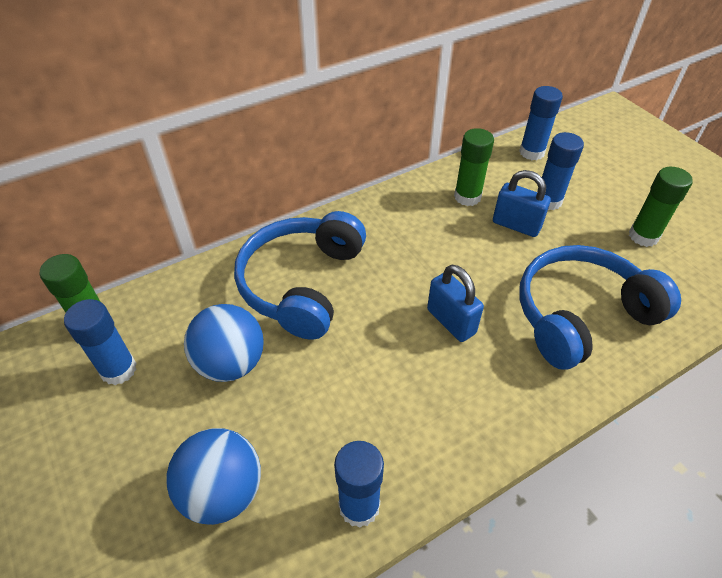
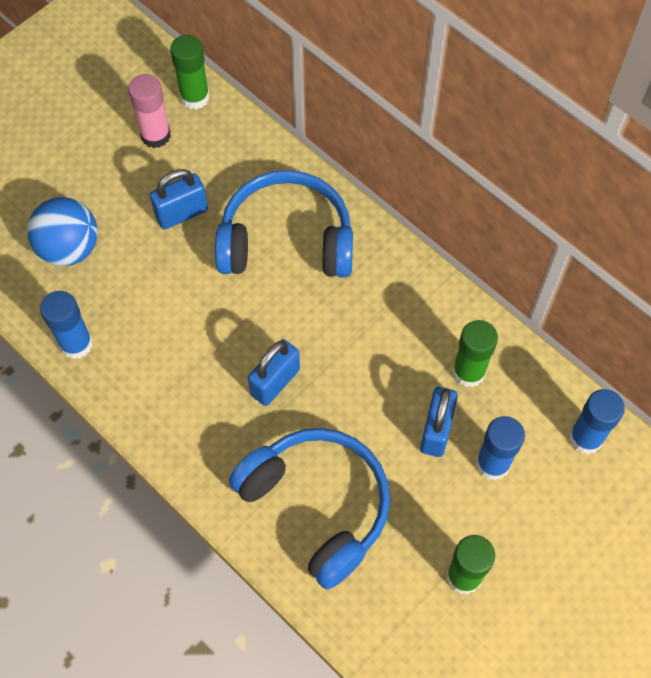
camera: 75 degrees right, 15 degrees up
blue glue stick [64,299,137,385] -> pink glue stick [128,74,171,148]
blue ball [184,304,264,382] -> blue padlock [150,169,208,229]

